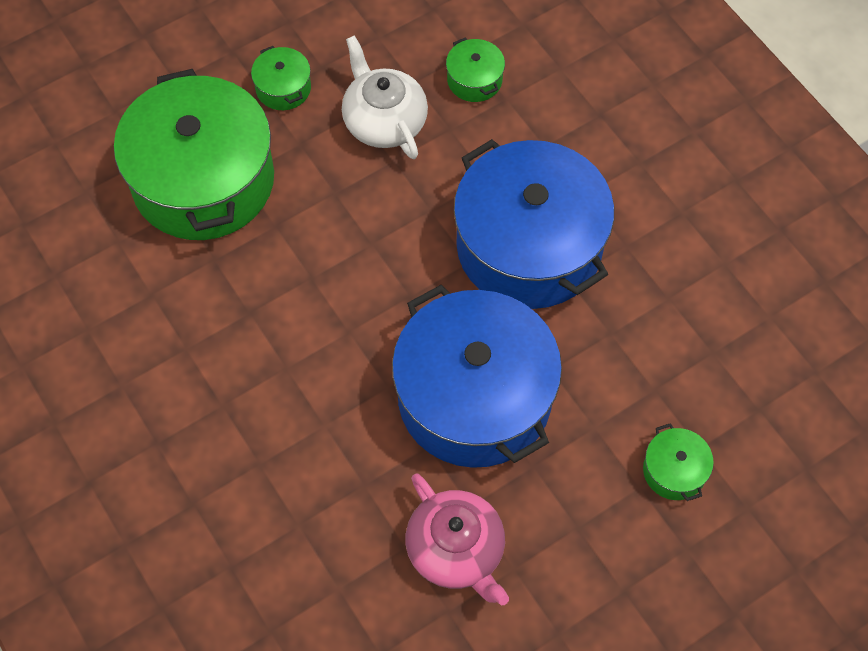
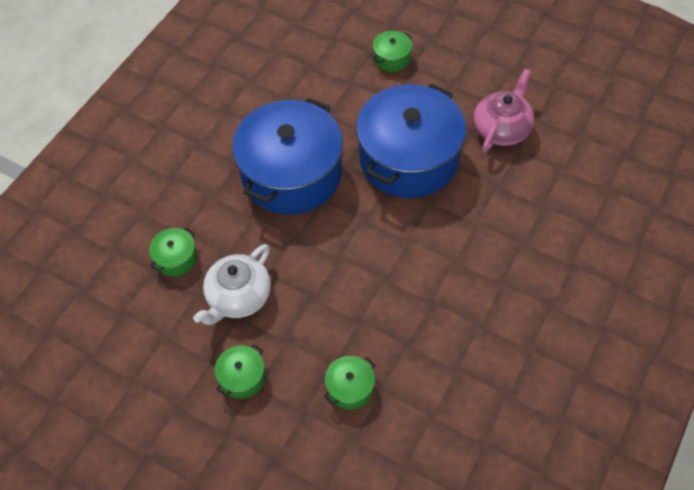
camera: 115 degrees left, 5 degrees down
green pot [114,69,274,240] -> green pot [324,356,375,410], size x0.40

